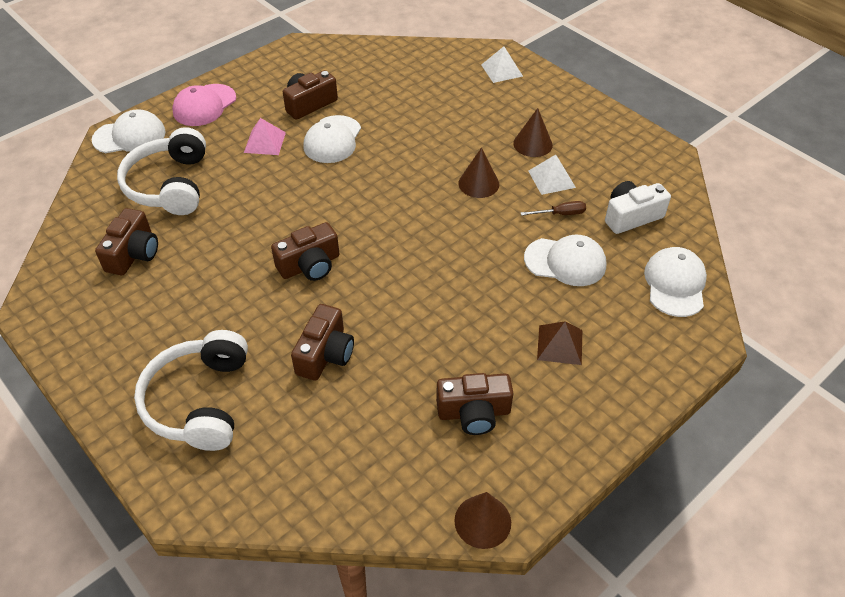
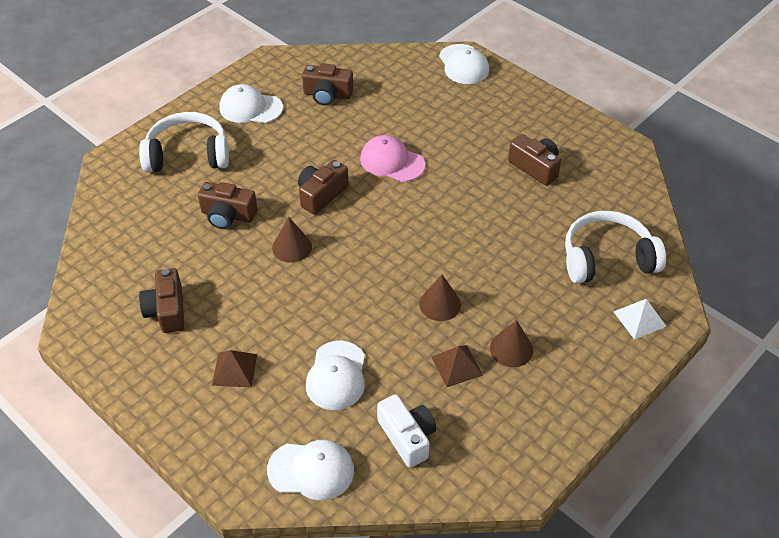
camera: 85 degrees right, 0 degrees up
white headphones [117,127,206,215] -> white headphones moved to [565,211,666,284]
pink cap [172,84,236,126] -> pink cap moved to [360,135,425,182]
pink pyramid [244,118,286,155] -> none
brown camera [271,222,339,281] -> brown camera turned 75 degrees clockwise [298,160,349,215]
white cap [304,115,361,163] -> white cap moved to [219,84,283,123]
brown cone [454,492,511,549] -> brown cone moved to [272,217,312,263]
brown screwdriver [521,201,586,216] -> none
white pyramid [528,155,576,195] -> brown pyramid [432,345,483,387]

